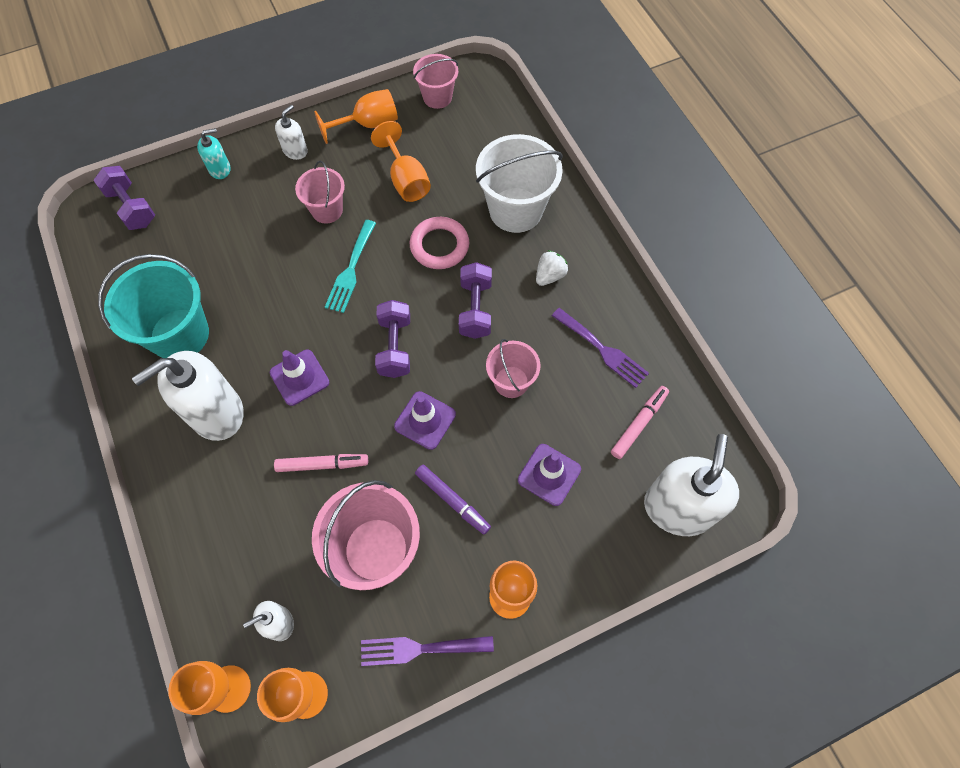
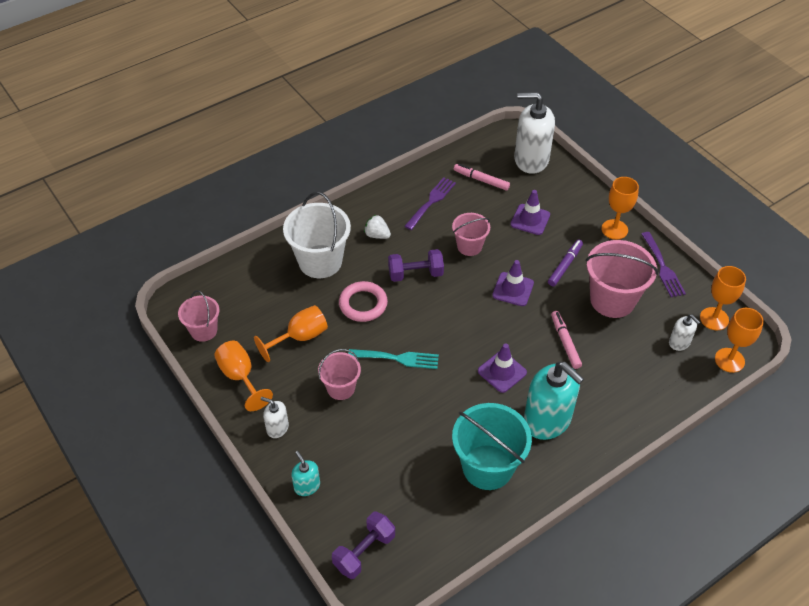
camera: 100 degrees left, 15 degrees down
white soap dispenser [132,351,244,441] -> turquoise soap dispenser [524,362,584,440]
purple dumbbell [375,300,410,378] -> none

